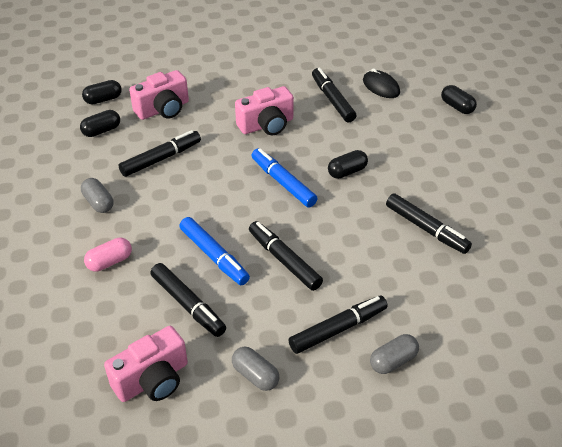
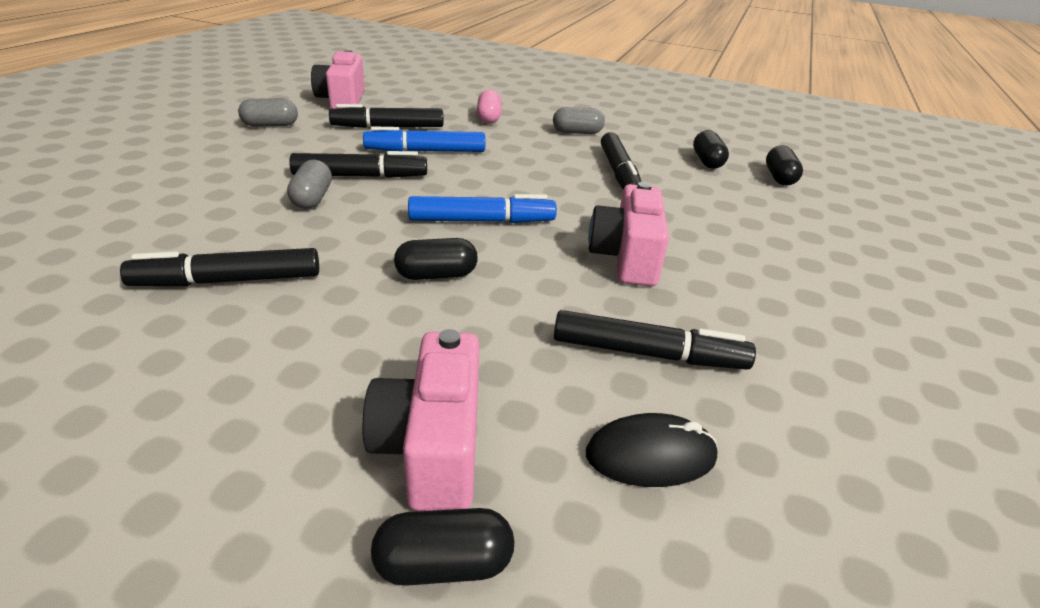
camera: 120 degrees right, 10 degrees down
pink camera [129,70,189,120] -> pink camera moved to [363,329,480,511]
black marker [288,295,388,354] -> none
black capsule [328,150,368,179] -> black capsule turned 75 degrees clockwise [394,238,478,280]
grey capsule [370,334,419,374] -> grey capsule moved to [287,160,332,209]

